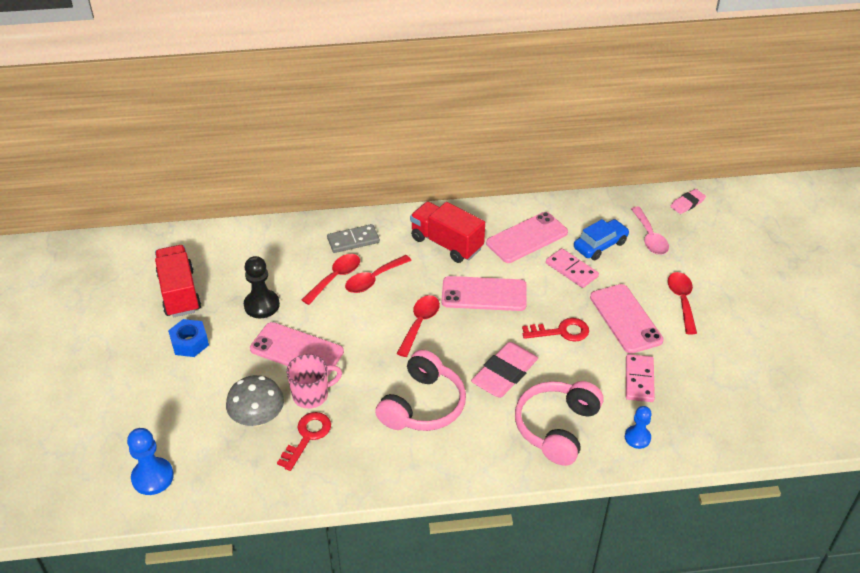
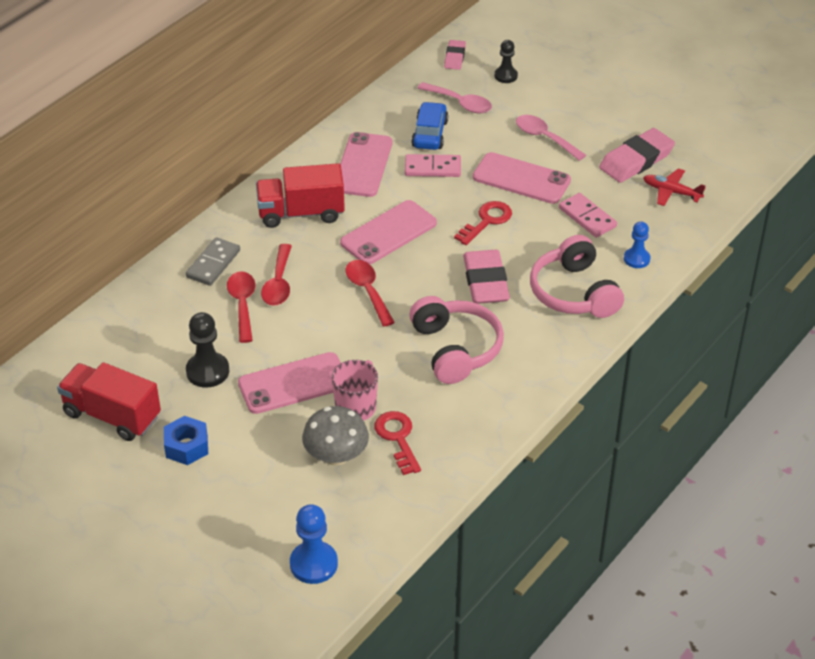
camera: 45 degrees left, 0 degrees up
red spoon [668,272,697,335] -> pink spoon [516,115,586,161]
none -> black pawn [494,40,518,83]
none -> pink eraser [599,128,675,183]
none -> red plane [643,168,705,206]

